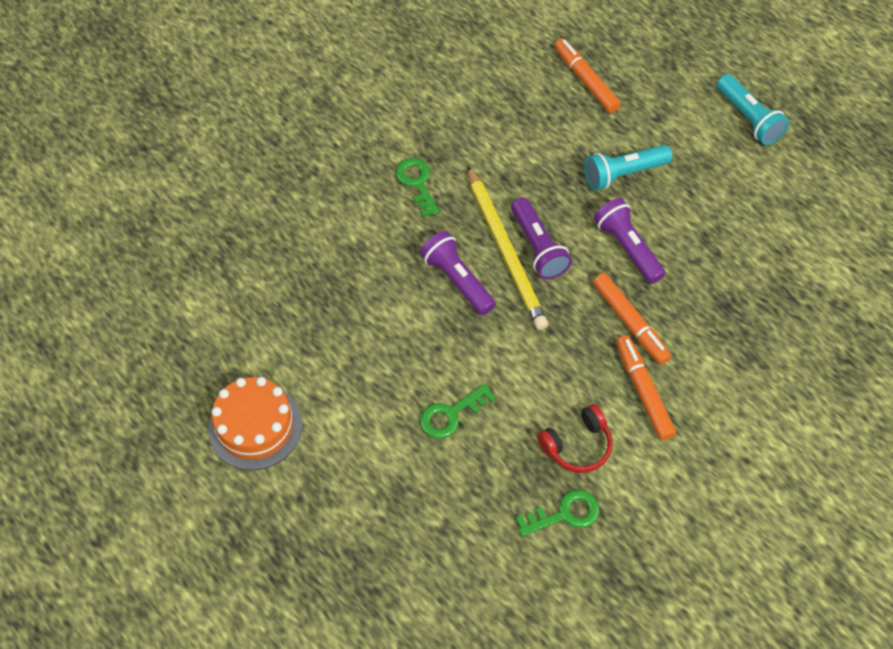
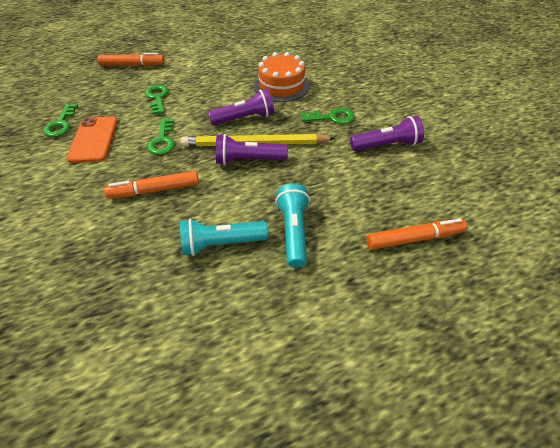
camera: 110 degrees right, 10 degrees down
orange cake [208,377,302,470] -> orange cake moved to [254,52,310,102]
red headphones [537,404,613,473] -> orange phone [66,116,118,163]
purple flashlight [593,198,665,284] -> purple flashlight moved to [350,116,424,151]
orange marker [616,335,676,440] -> orange marker moved to [98,53,165,66]
turquoise flashlight [717,74,789,145] -> turquoise flashlight moved to [180,219,268,256]
none -> green key [147,119,175,155]

